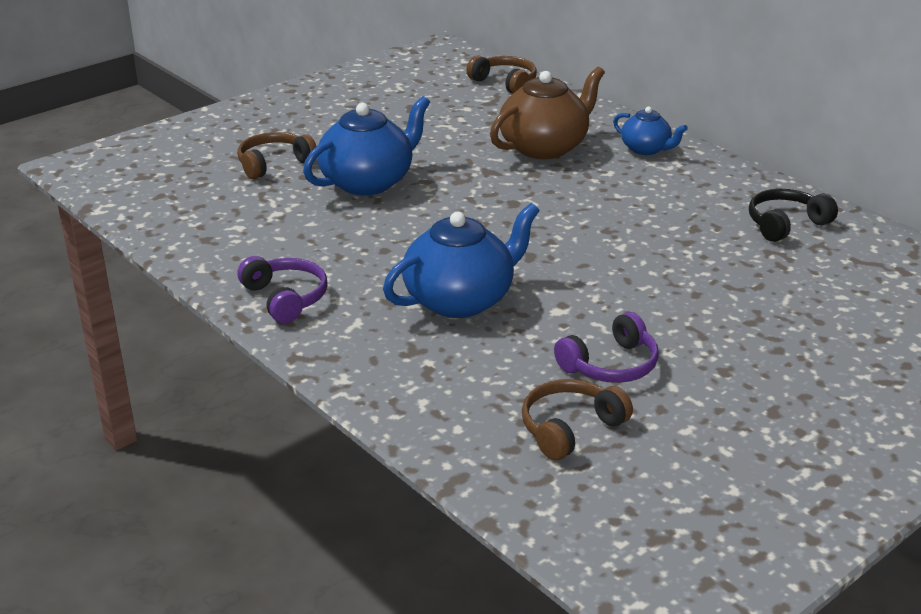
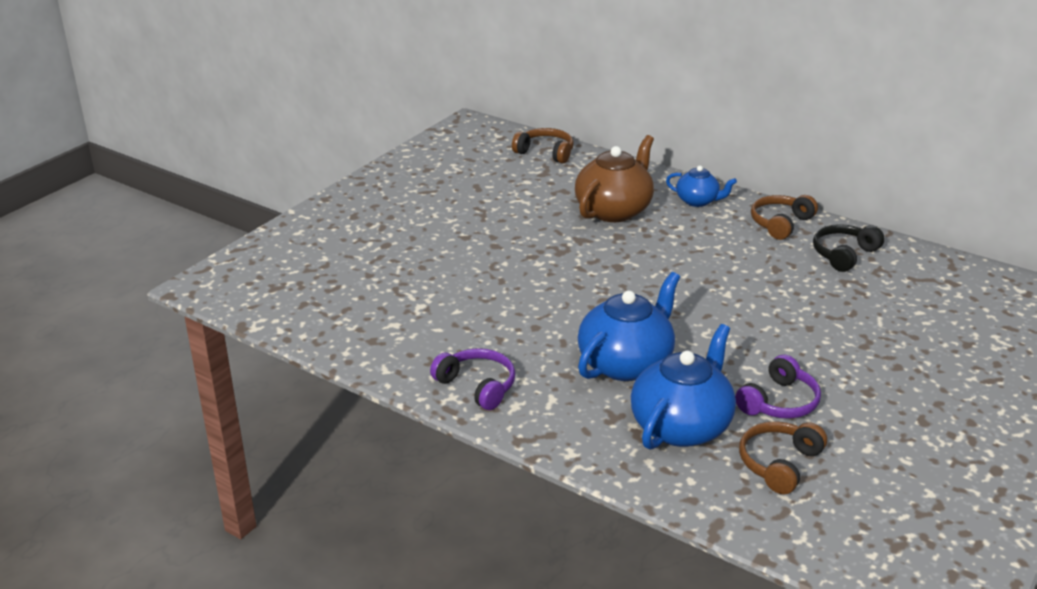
camera: 15 degrees left, 0 degrees up
brown headphones [237,132,317,179] -> brown headphones moved to [751,195,818,240]
blue teapot [303,96,430,196] -> blue teapot moved to [631,324,736,450]

